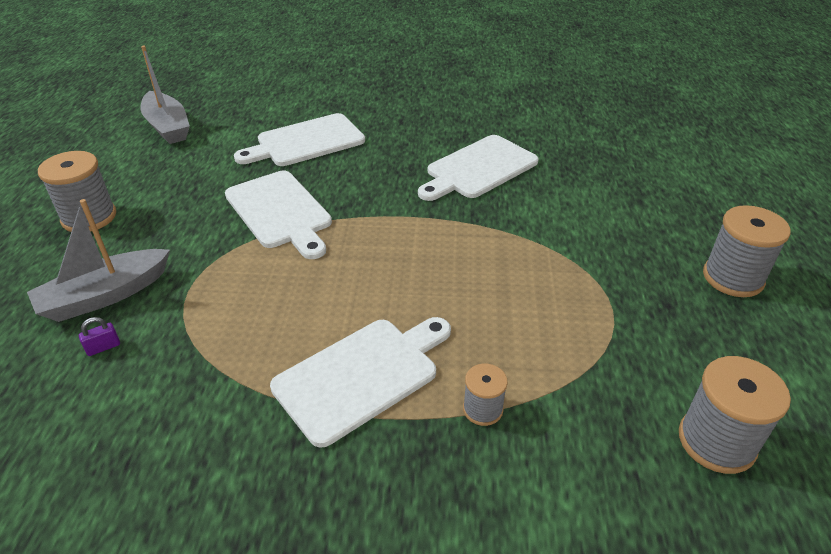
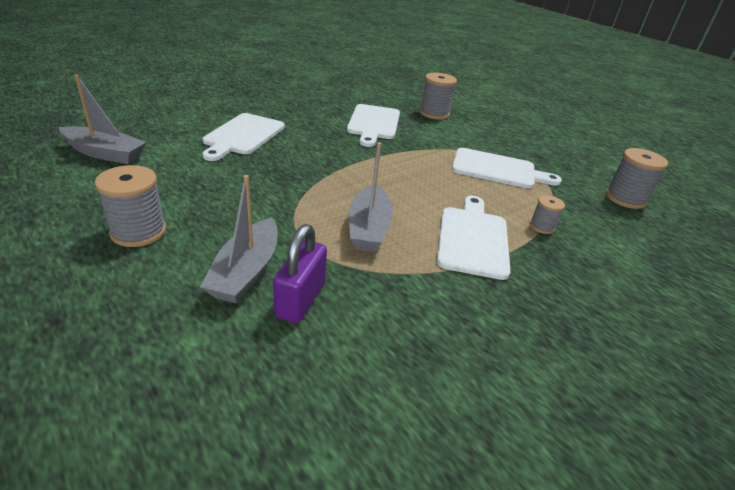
camera: 45 degrees left, 5 degrees down
purple padlock [79,317,120,356] -> purple padlock [273,224,327,323], size x2.38
white cutting board [225,171,332,259] -> white cutting board moved to [452,148,562,189]
grey spool [703,205,791,297] -> grey spool moved to [420,73,457,120]
none -> grey boat [349,142,393,252]

